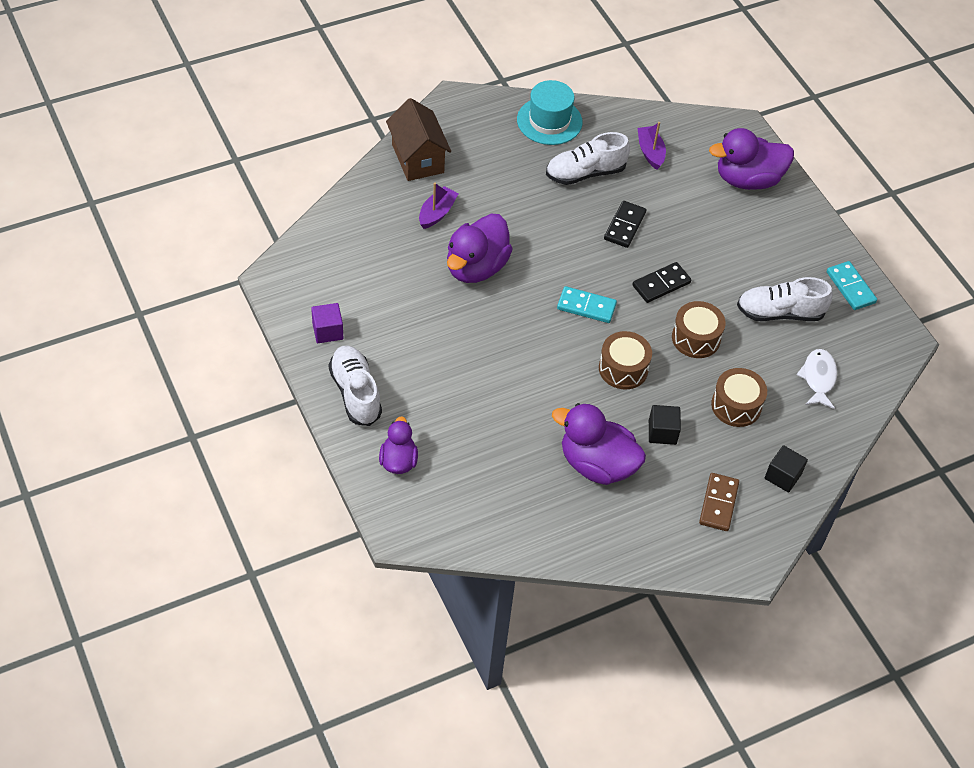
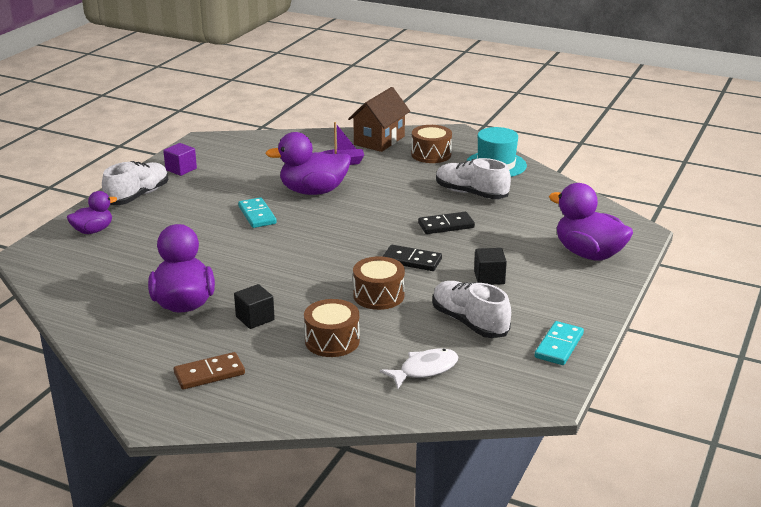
camera: 55 degrees right, 25 degrees down
turquoise domino [557,286,617,323] -> turquoise domino moved to [238,197,277,228]
brown drum [599,331,652,389] -> brown drum moved to [411,125,452,163]
purple boat [638,122,666,170] -> none
black cube [765,445,808,492] -> black cube moved to [474,248,507,285]

